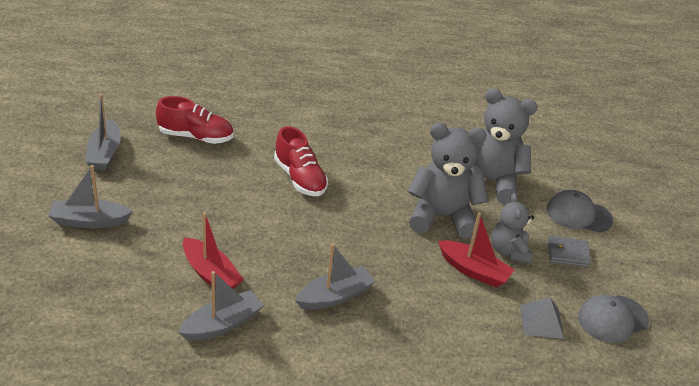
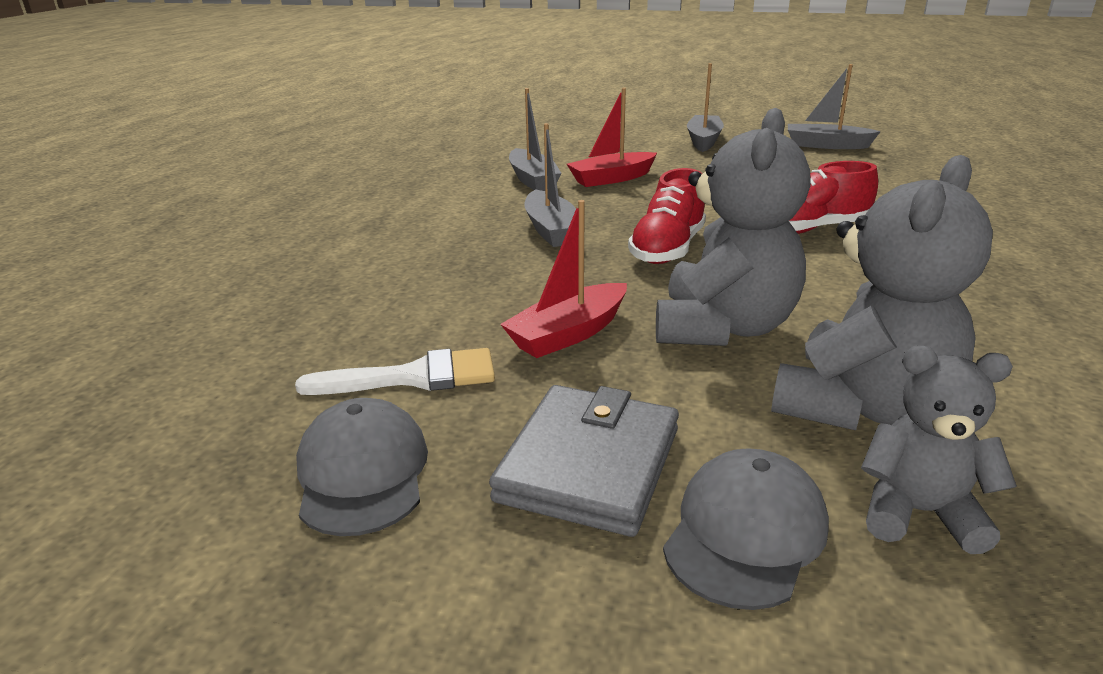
camera: 110 degrees right, 10 degrees down
red shoe [156,96,233,144] -> red shoe moved to [628,168,706,264]
grey teddy bear [492,193,534,264] -> grey teddy bear moved to [861,346,1017,554]
grey pyramid [520,297,564,339] -> white brush [295,348,495,395]
grey wallet [548,236,591,267] -> grey wallet [489,385,679,537], size x1.70

